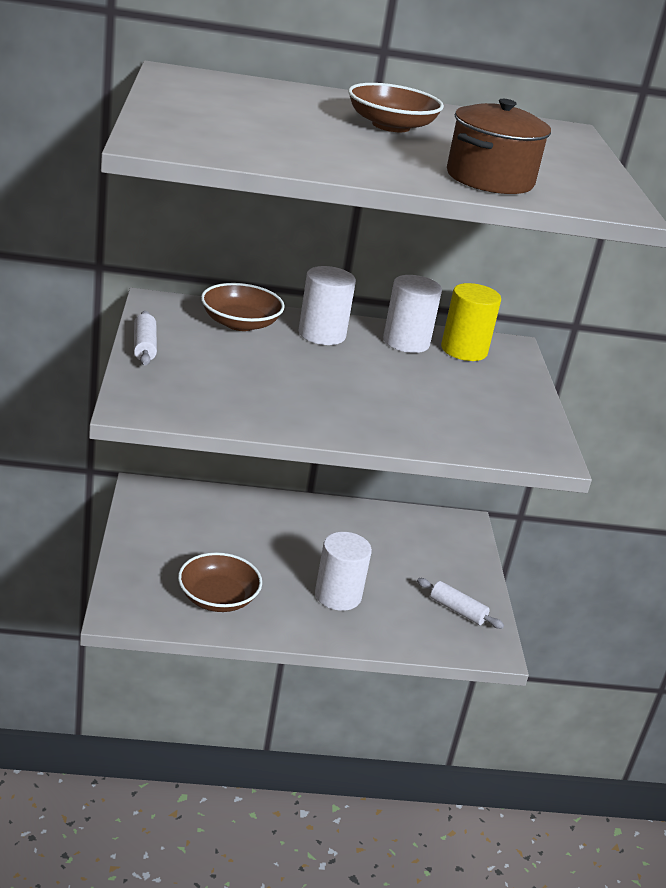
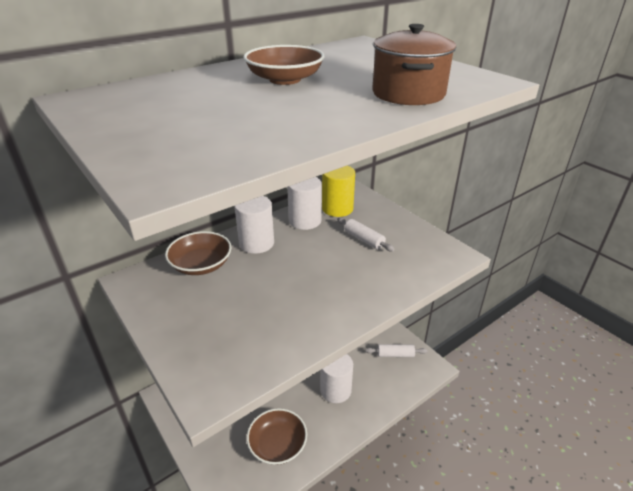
camera: 30 degrees left, 5 degrees up
white rolling pin [134,311,157,366] -> white rolling pin moved to [337,218,395,252]

